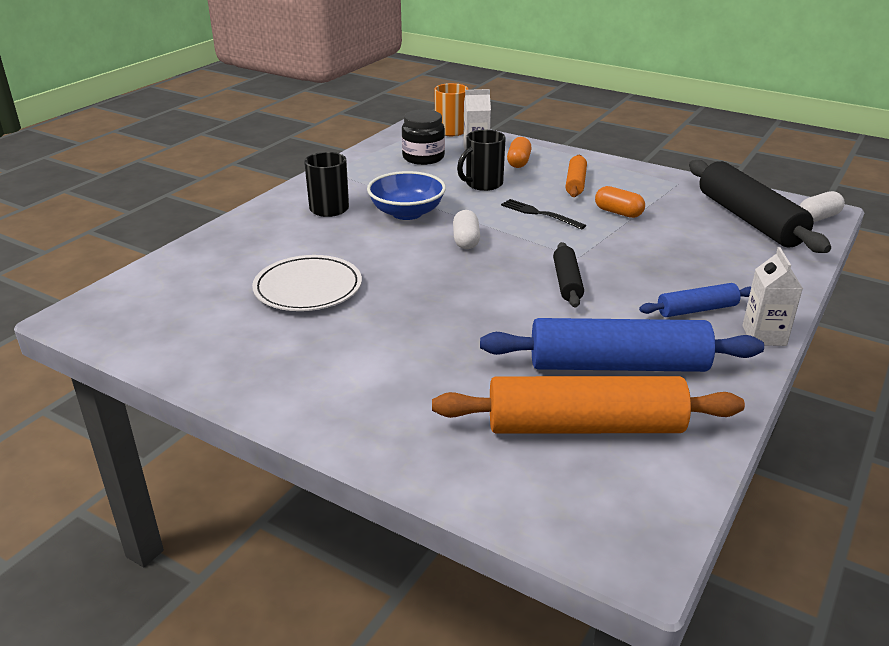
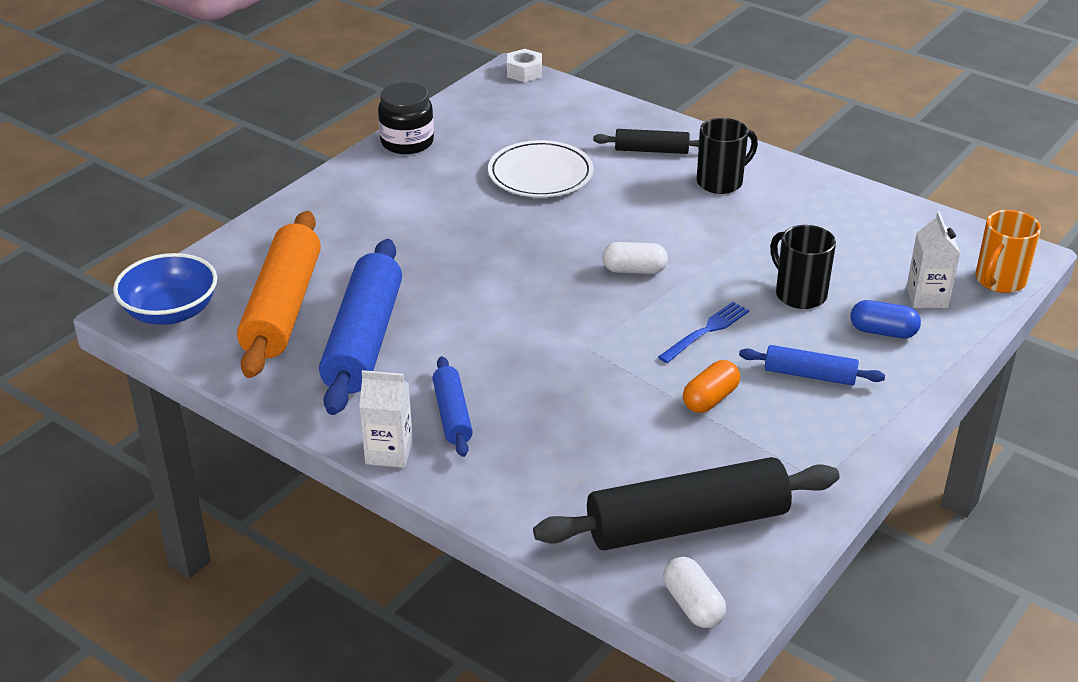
camera: 95 degrees right, 5 degrees up
blue bowl [367,171,446,220] -> blue bowl moved to [113,253,217,325]
black jar [402,109,445,165] -> black jar moved to [378,82,434,154]
black fork [501,199,586,230] -> blue fork [658,302,749,363]
orange capsule [507,137,532,168] -> blue capsule [851,300,921,338]
black rolling pin [553,242,584,308] -> black rolling pin moved to [593,129,699,154]
orange rolling pin [565,155,587,197] -> blue rolling pin [739,345,885,386]
none -> white nut [507,49,542,82]

